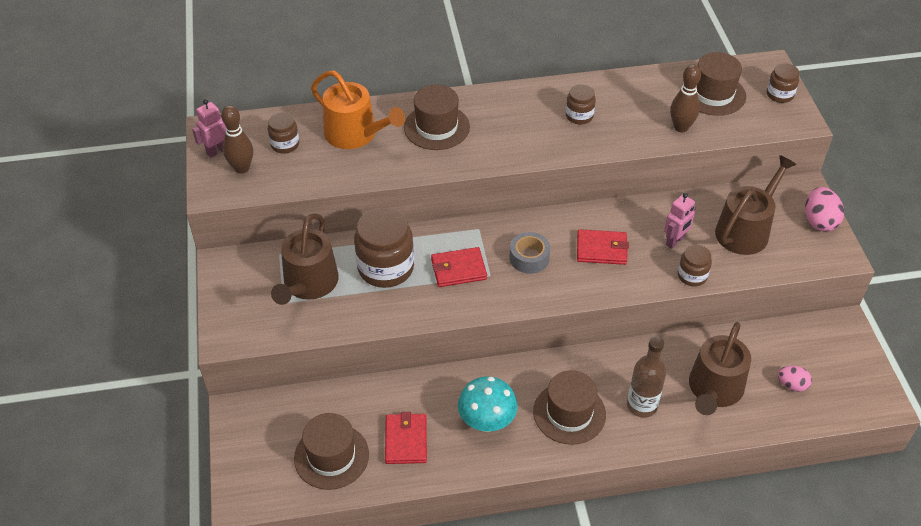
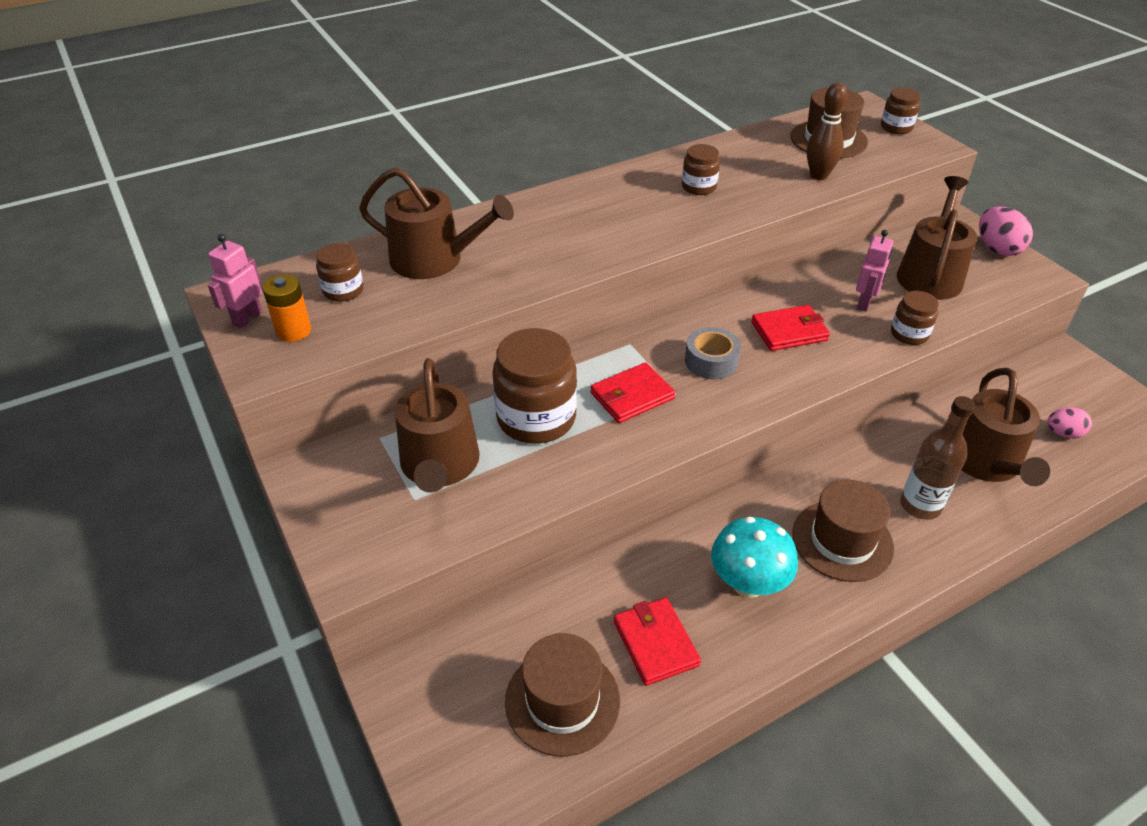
camera: 20 degrees left, 5 degrees down
brown bowling pin [221,105,253,174] -> orange battery [262,274,311,342]
orange watering can [311,70,405,149] -> brown watering can [359,168,514,279]
brown hat [404,85,470,150] -> none

